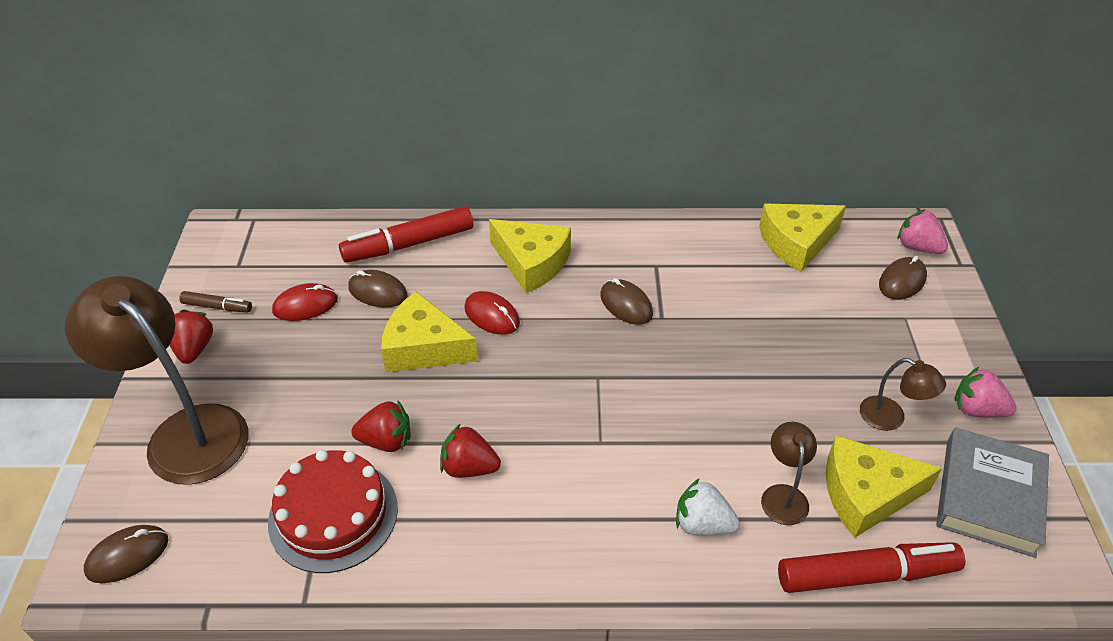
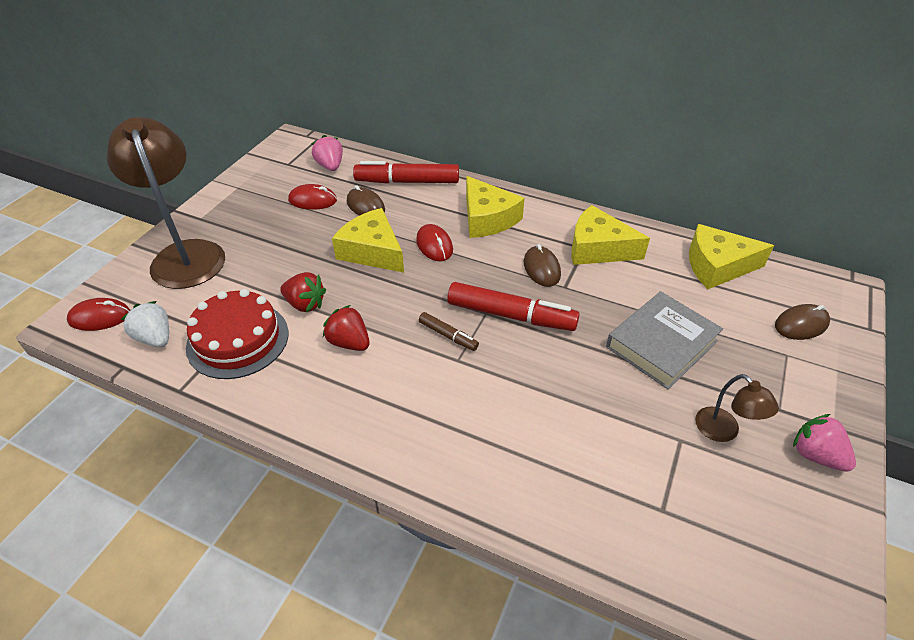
camera: 25 degrees right, 0 degrees up
brown mouse [84,525,168,583] -> red mouse [67,298,130,331]
red strawberry [169,309,213,364] -> none
brown marker [179,291,252,312] -> brown marker moved to [419,312,479,351]
white strawberry [676,478,740,536] -> white strawberry moved to [121,301,169,347]
brown lamp [761,422,817,525] -> none
red marker [778,542,965,593] -> red marker moved to [447,282,580,331]
yellow cheese [826,435,942,538] -> yellow cheese moved to [571,205,650,265]
pink strawberry [897,209,948,254] -> pink strawberry moved to [311,135,343,171]
grey book [936,427,1049,558] -> grey book moved to [606,291,723,389]

